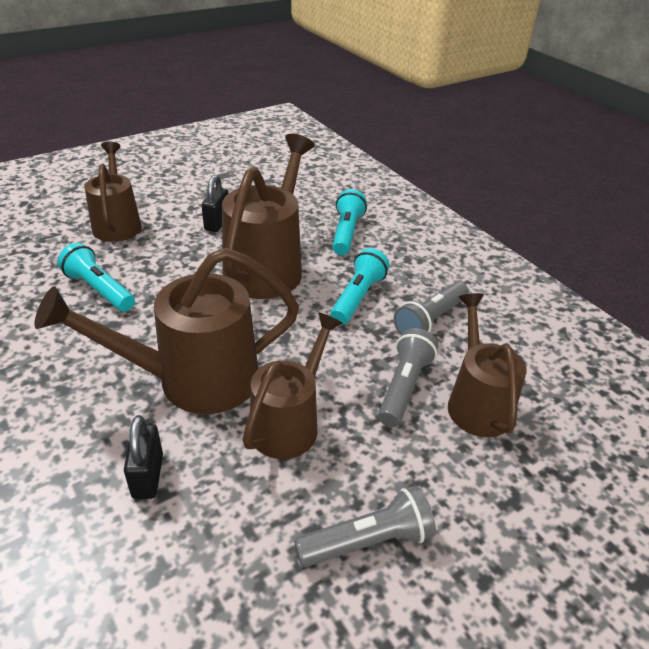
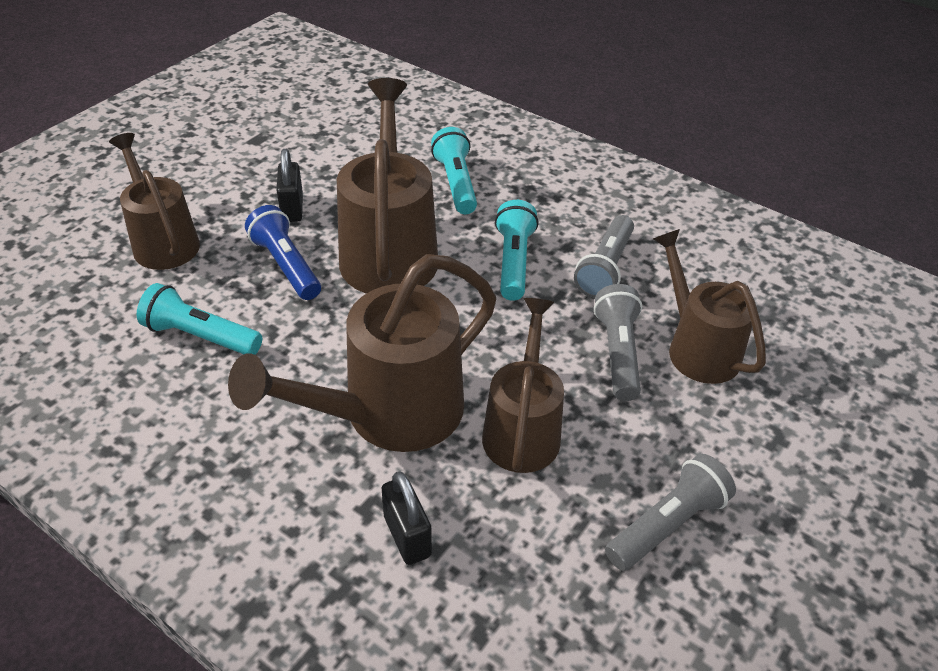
camera: 20 degrees left, 5 degrees up
none -> blue flashlight [245,205,321,300]

